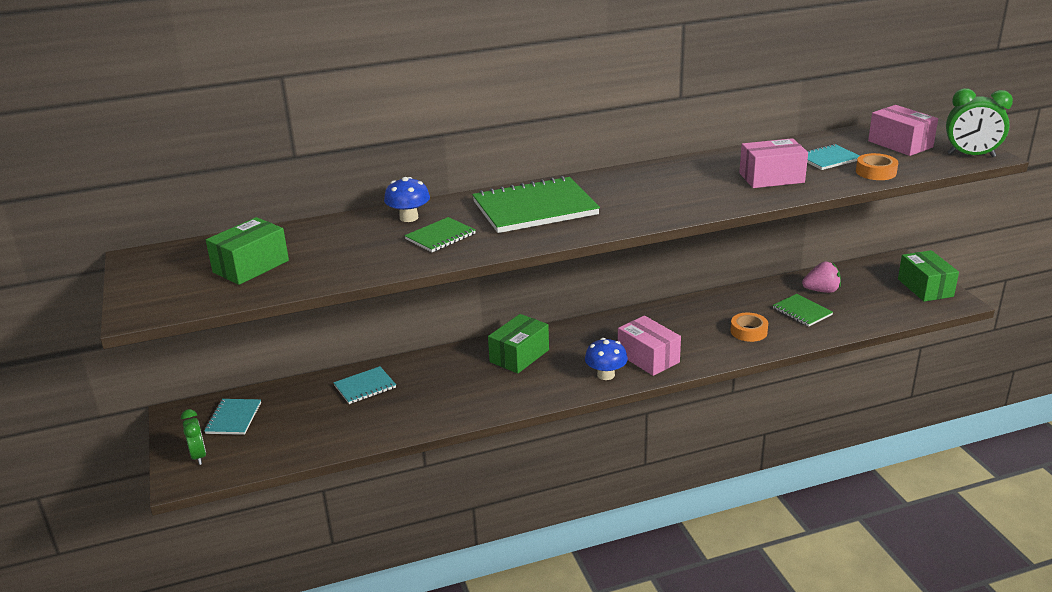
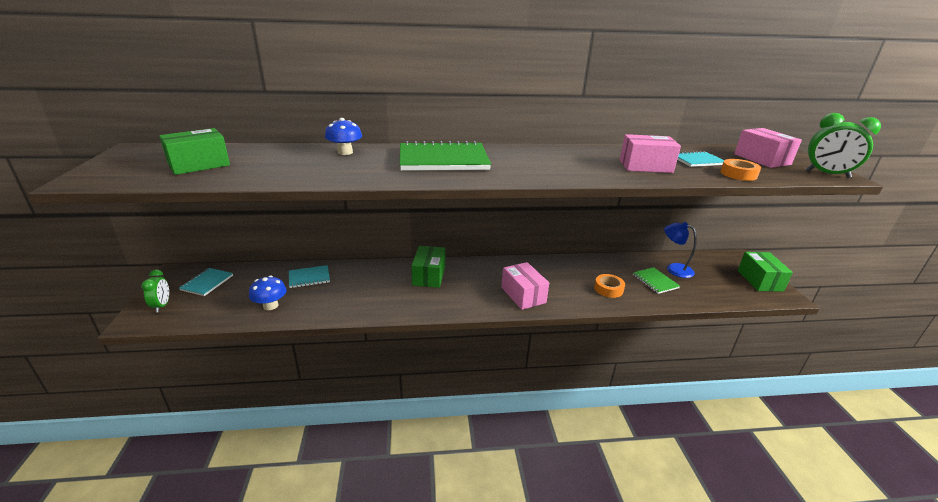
camera: 10 degrees right, 0 degrees up
green notebook [404,217,476,252] -> none
green box [488,314,549,373] -> green box turned 45 degrees counterclockwise [411,246,445,288]
blue mushroom [585,338,628,380] -> blue mushroom moved to [249,276,287,310]
pink strawberry [802,262,841,293] -> blue lamp [664,222,697,278]

